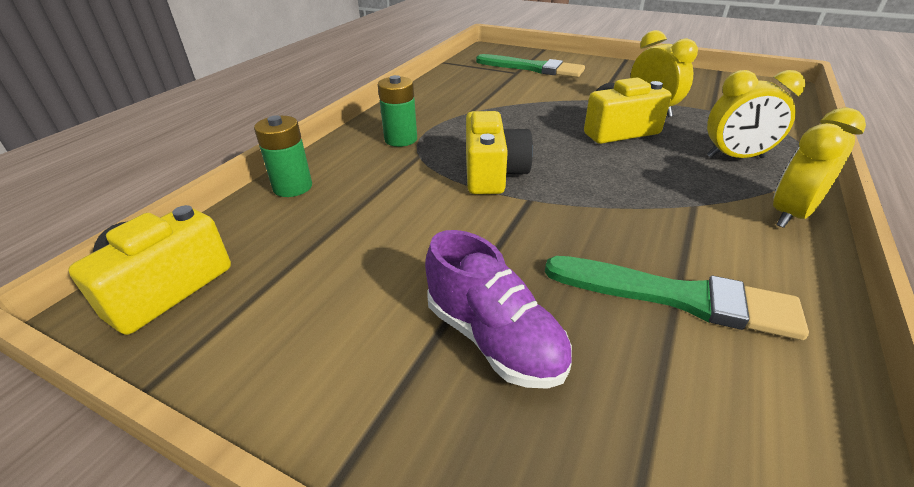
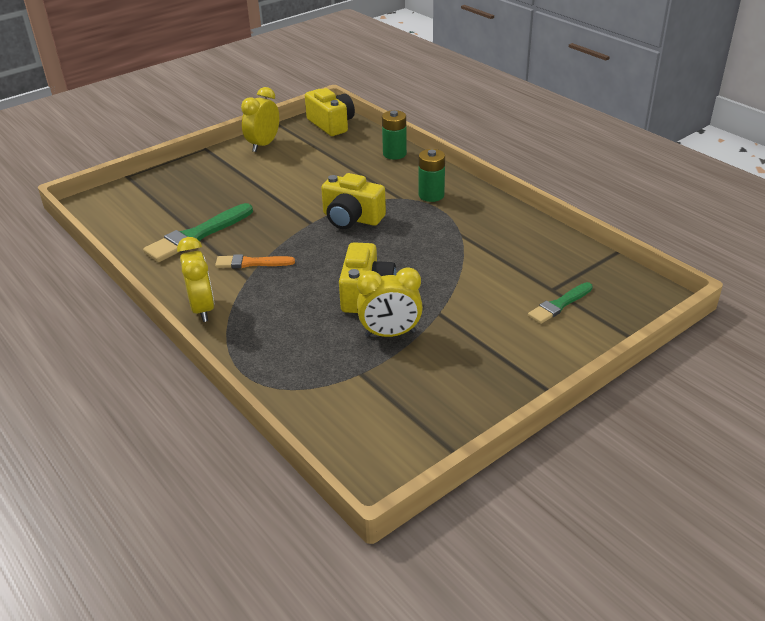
camera: 115 degrees right, 0 degrees up
purple shoe [425,230,572,389] -> none
green brush [476,54,585,77] -> green brush [528,282,593,324], size x0.61
yellow clock [707,70,806,158] -> yellow clock moved to [241,87,279,152]
none -> orange brush [215,254,295,268]

